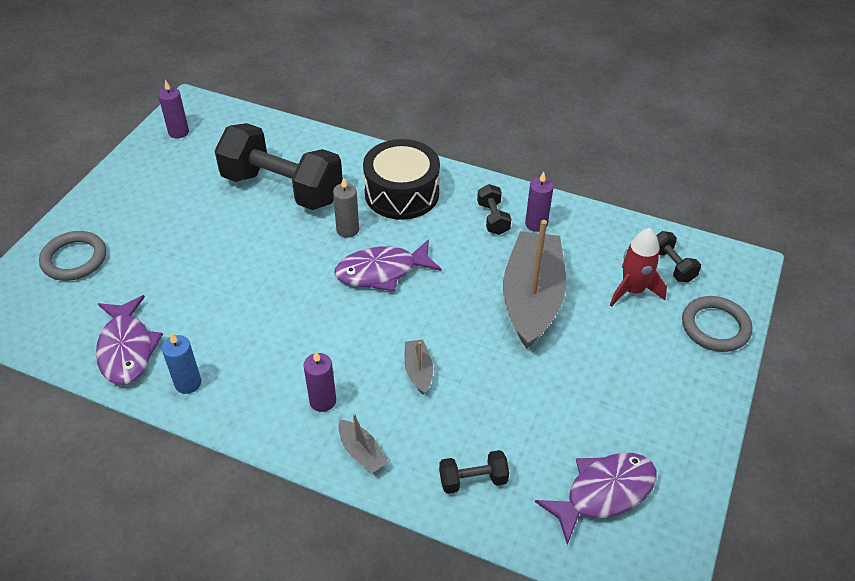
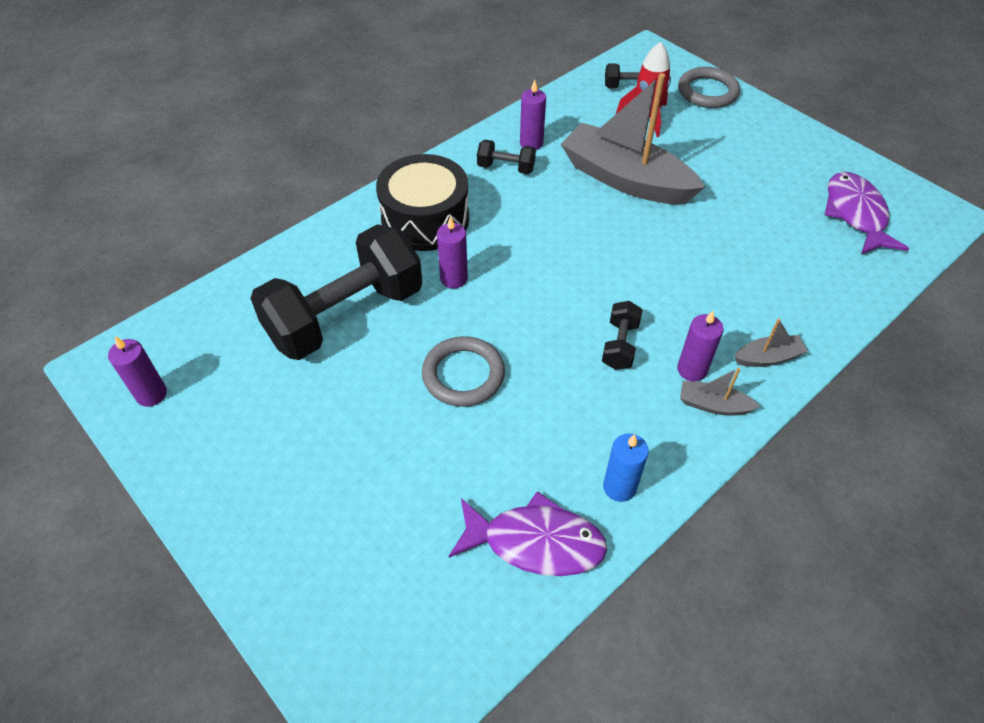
camera: 65 degrees left, 5 degrees up
grey ring [39,231,106,281] -> grey ring moved to [422,336,505,407]
grey candle [333,177,359,238] -> purple candle [437,216,468,288]
purple fish [334,239,442,291] -> none
grey boat [404,339,433,395] -> grey boat moved to [680,368,760,415]
black dumbbell [439,450,509,494] -> black dumbbell moved to [602,301,643,370]

